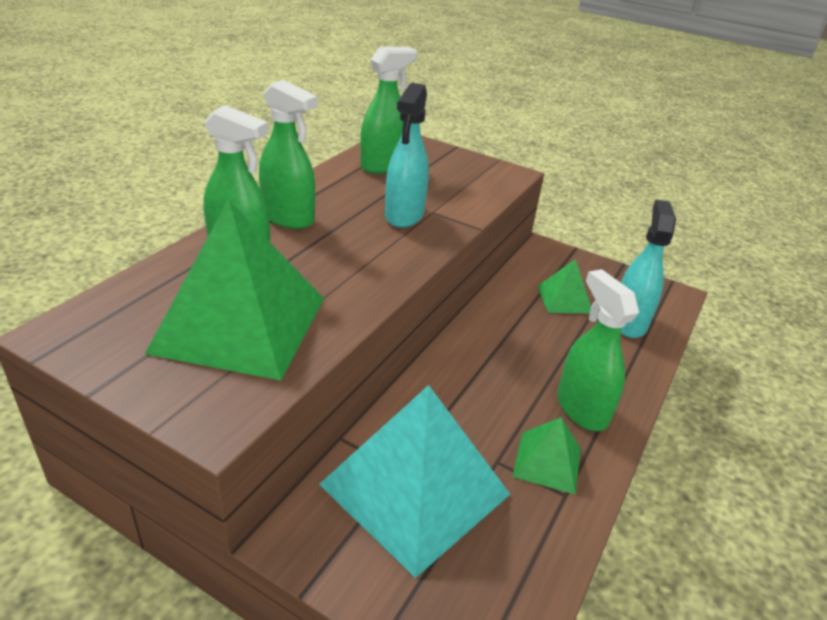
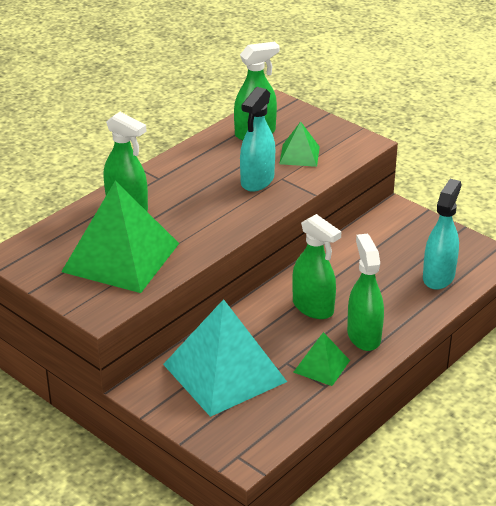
camera: 15 degrees right, 0 degrees up
green spray bottle [259,80,317,229] -> green spray bottle moved to [292,214,342,319]
green pyramid [537,259,591,313] -> green pyramid moved to [279,122,320,167]

